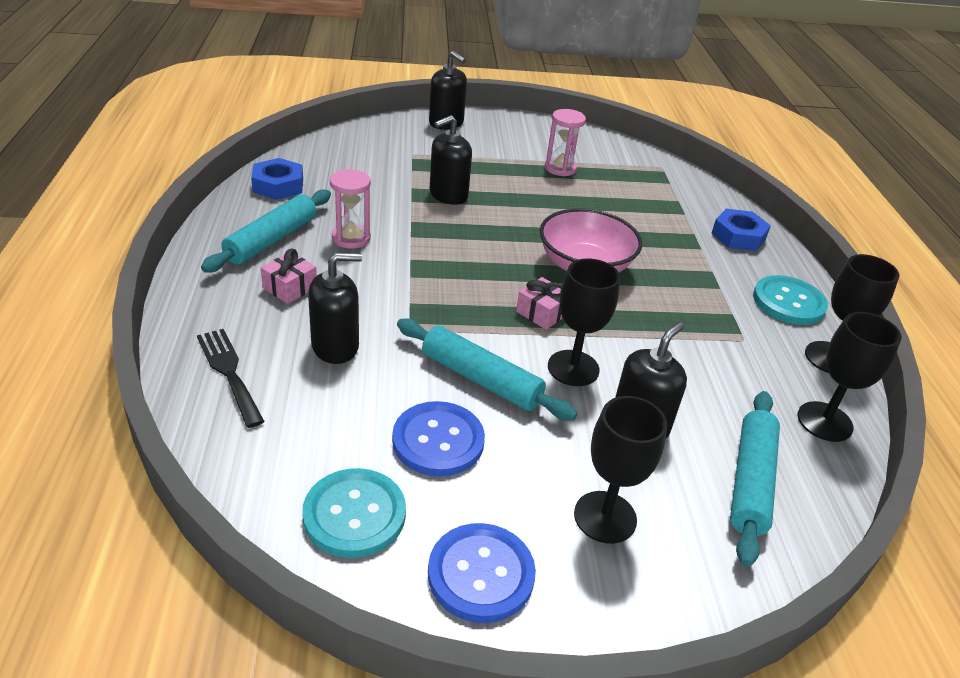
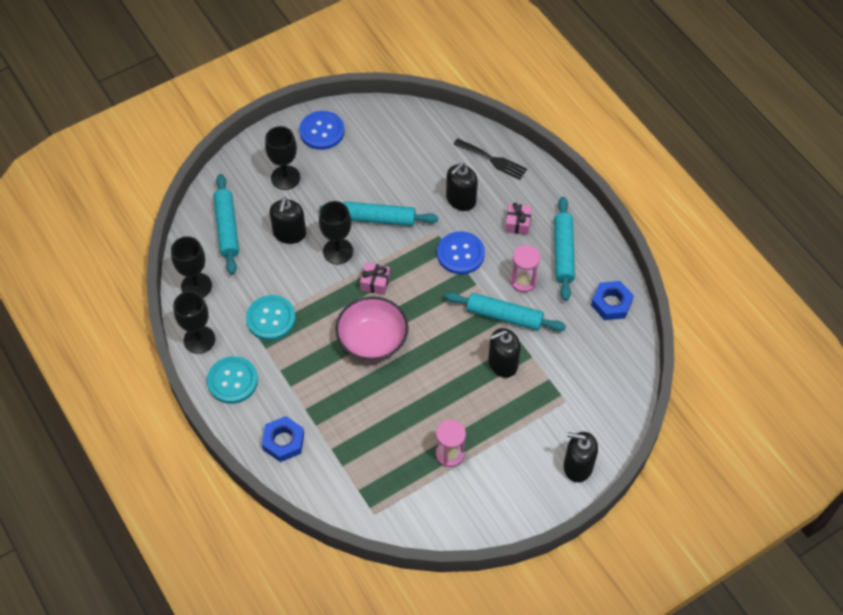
camera: 155 degrees right, 20 degrees up
turquoise button [302,468,406,558] -> turquoise button moved to [246,295,296,340]
blue button [392,401,485,477] -> blue button moved to [437,231,485,274]
black soap dispenser [430,115,472,205] -> black soap dispenser turned 135 degrees counterclockwise [488,328,520,378]
none -> turquoise rolling pin [445,292,566,331]

